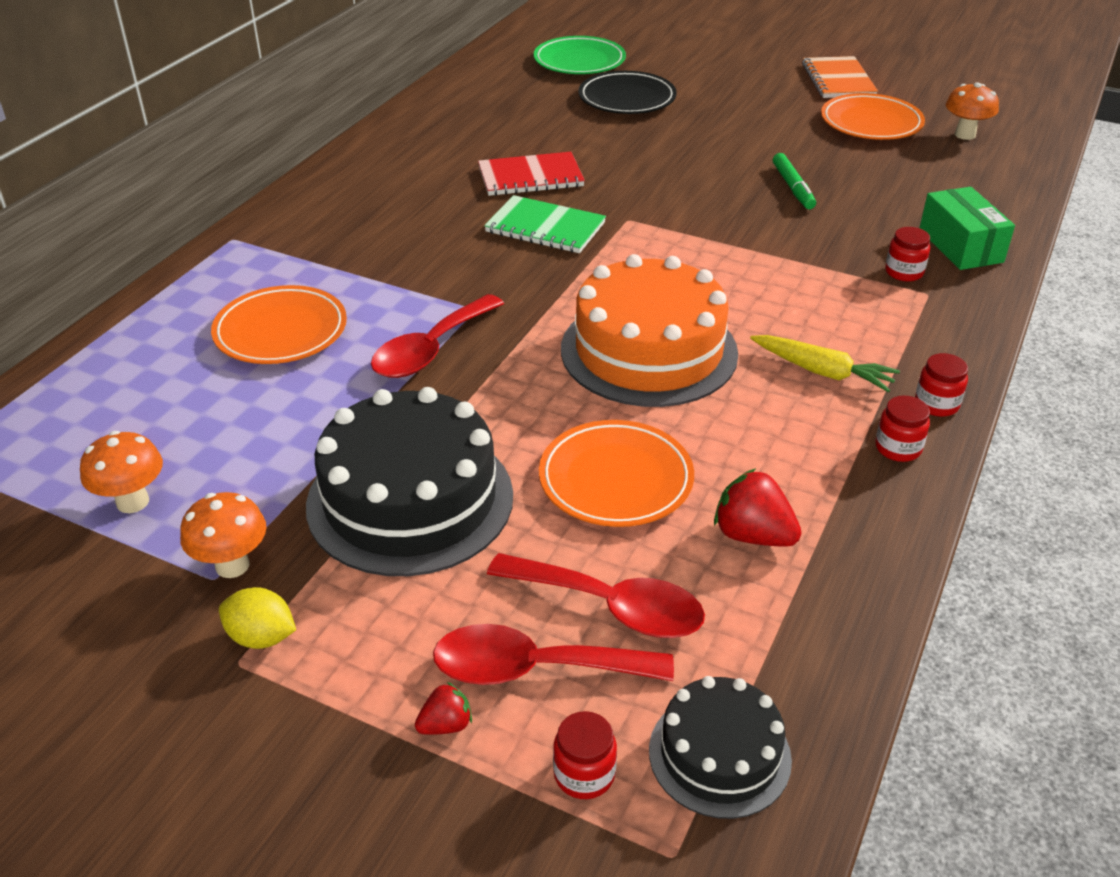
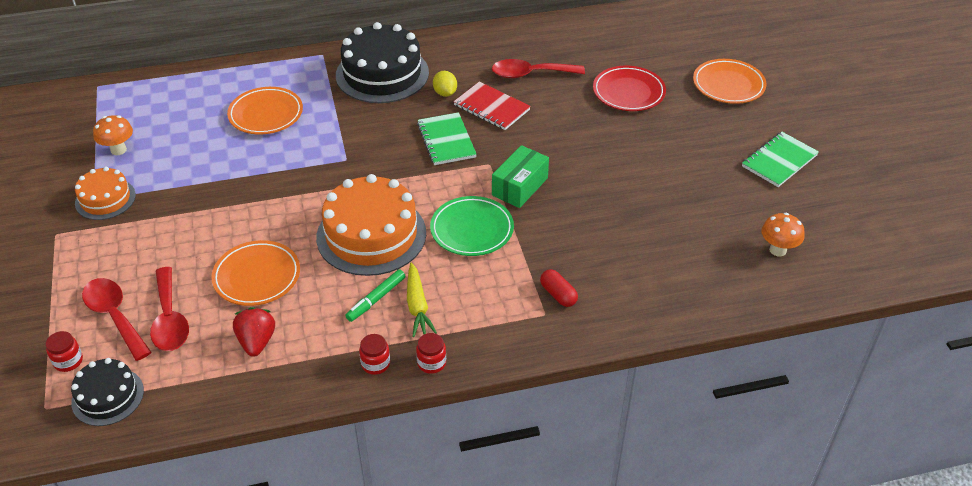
camera: 50 degrees right, 5 degrees up
orange mushroom [180,492,267,578] -> orange cake [75,167,136,220]
yellow lemon [219,587,296,649] -> yellow lemon moved to [433,71,457,97]
black cake [306,387,513,576] -> black cake moved to [336,22,429,103]
red spoon [371,294,504,378] -> red spoon moved to [492,59,585,78]
red strawberry [415,682,472,735] -> none
green plate [534,36,626,74] -> green plate moved to [430,196,514,256]
black plate [578,71,677,114] -> red plate [593,66,666,111]
green marker [773,153,816,209] -> green marker moved to [345,269,405,322]
orange notebook [802,56,878,98] -> green notebook [742,132,819,187]
orange plate [821,93,925,140] -> orange plate moved to [693,59,767,104]
red jar [885,227,930,282] -> red capsule [540,269,578,307]
green box [920,187,1015,270] -> green box moved to [492,145,549,208]

